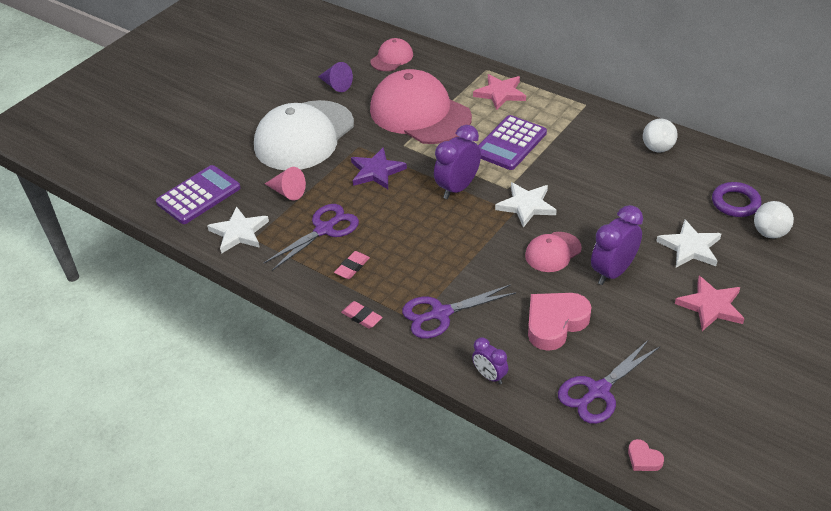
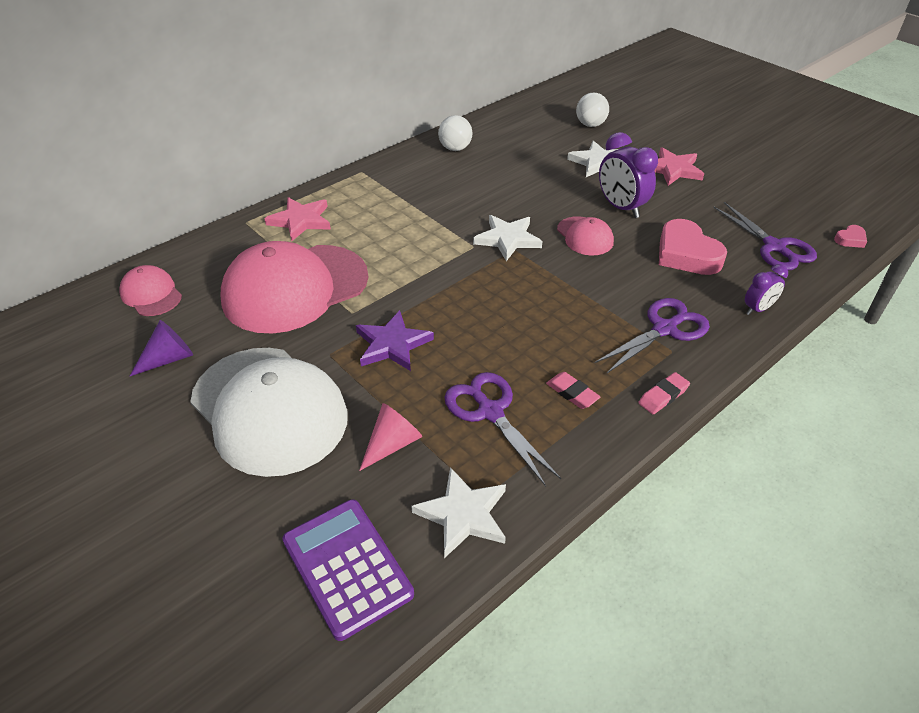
camera: 80 degrees left, 0 degrees up
purple scissors [402,284,516,339] -> purple scissors turned 120 degrees counterclockwise [594,298,710,374]
purple clock [434,125,481,199] -> none
purple calculator [478,115,547,170] -> none
purple ring [712,182,761,217] -> none

